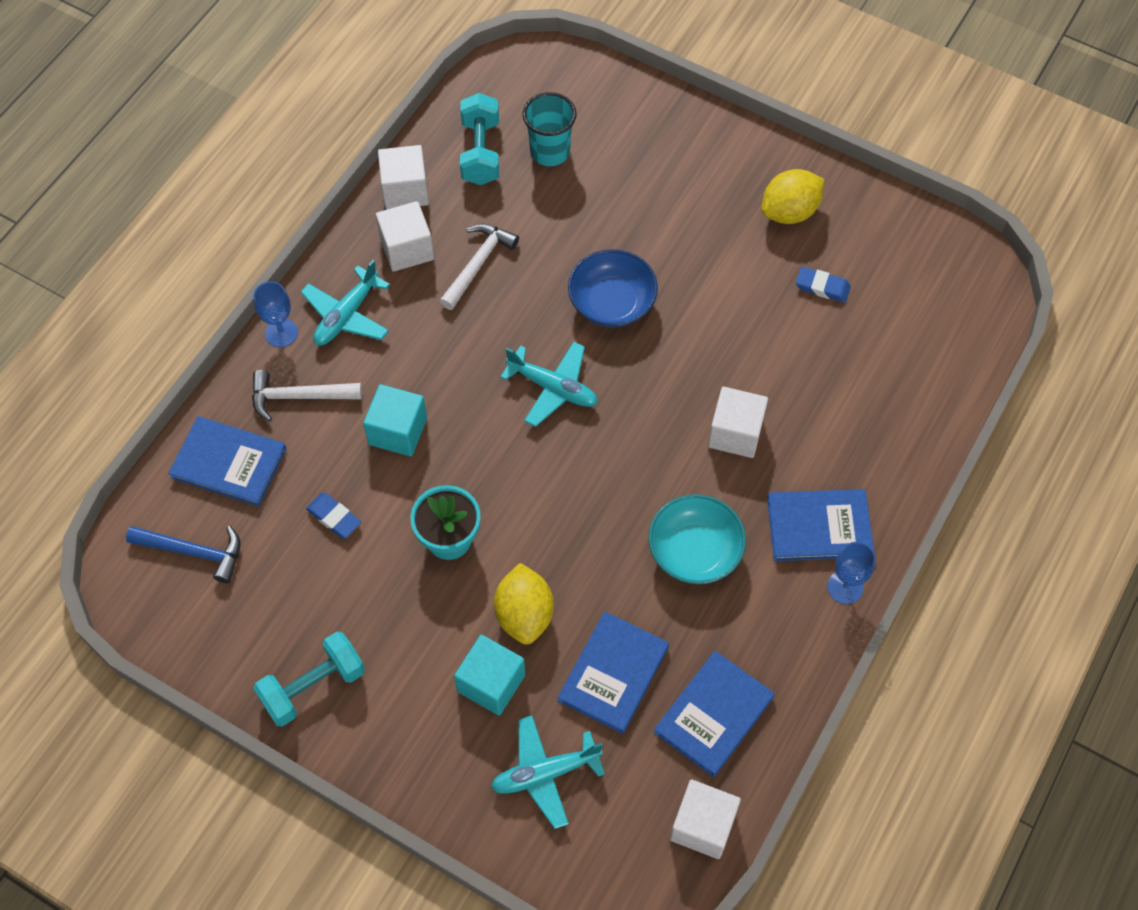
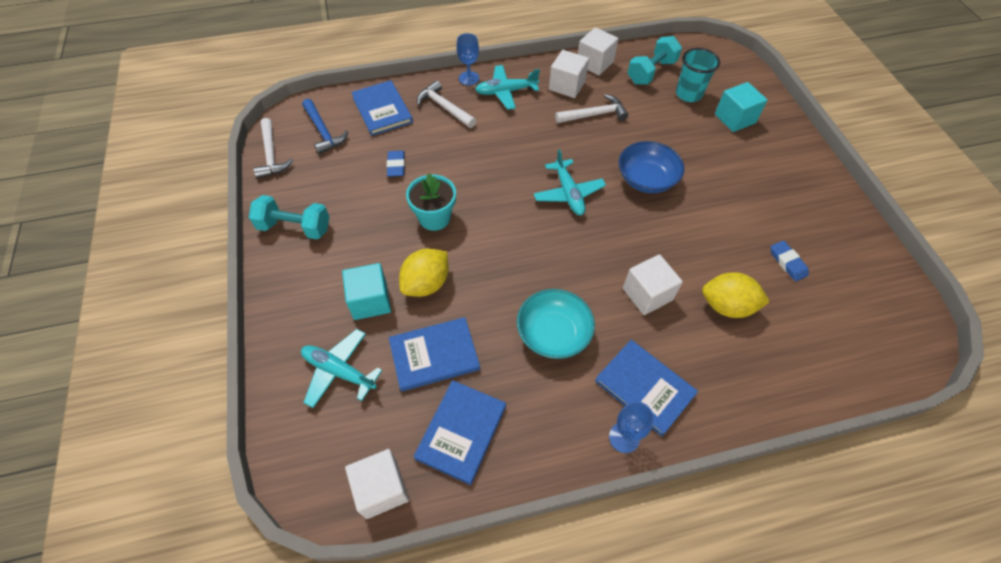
camera: 45 degrees right, 5 degrees down
turquoise cube [363,384,427,456] -> turquoise cube moved to [715,82,768,132]
blue book [654,651,775,777] -> blue book turned 60 degrees counterclockwise [413,380,506,485]
yellow lemon [762,169,825,224] -> yellow lemon moved to [702,272,770,318]
none -> white hammer [253,118,293,179]

